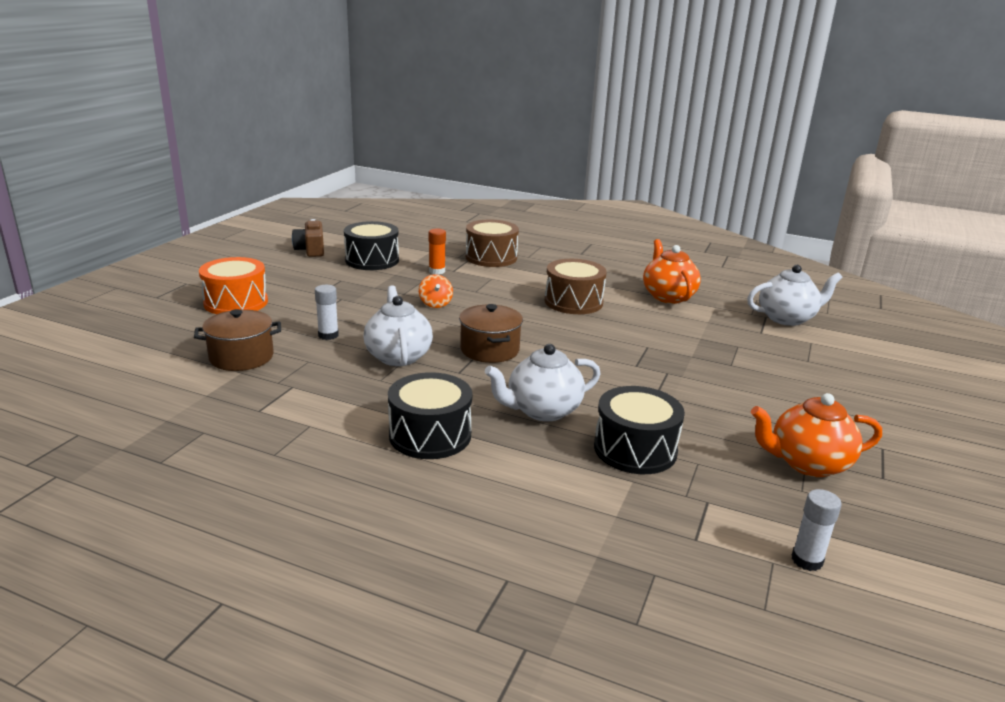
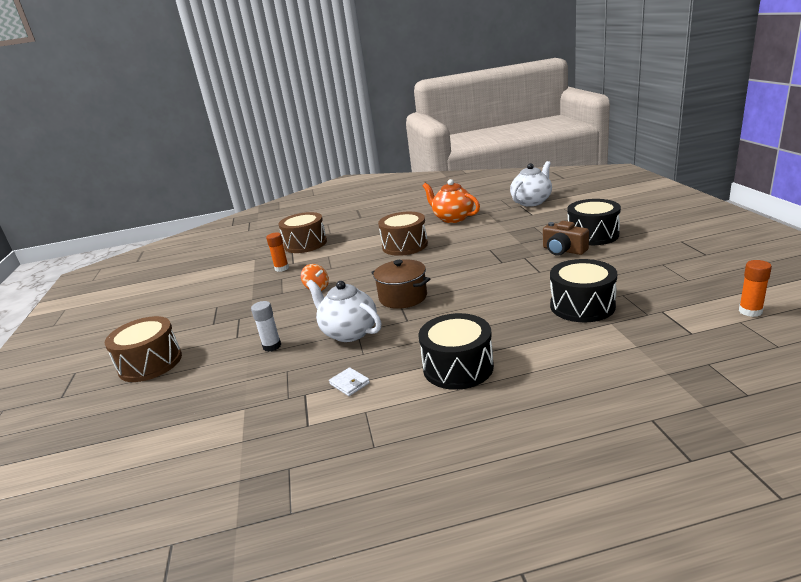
camera: 30 degrees left, 0 degrees up
brown pot [194,309,281,371] -> none
orange drum [199,257,268,314] -> brown drum [105,316,182,382]
brown camera [292,219,324,257] -> brown camera moved to [543,221,589,256]
black drum [344,221,399,270] -> black drum moved to [567,199,621,245]
white teapot [485,344,601,422] -> none
orange teapot [751,393,882,477] -> none
white glue stick [791,489,841,571] -> orange glue stick [739,260,772,317]
none -> white wallet [329,367,370,396]

